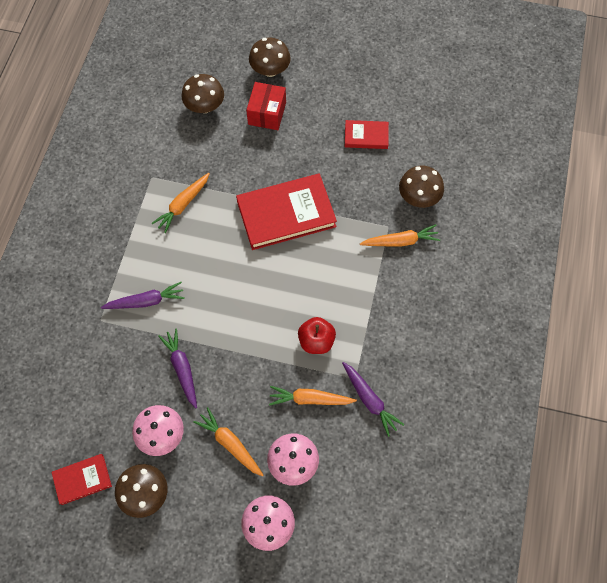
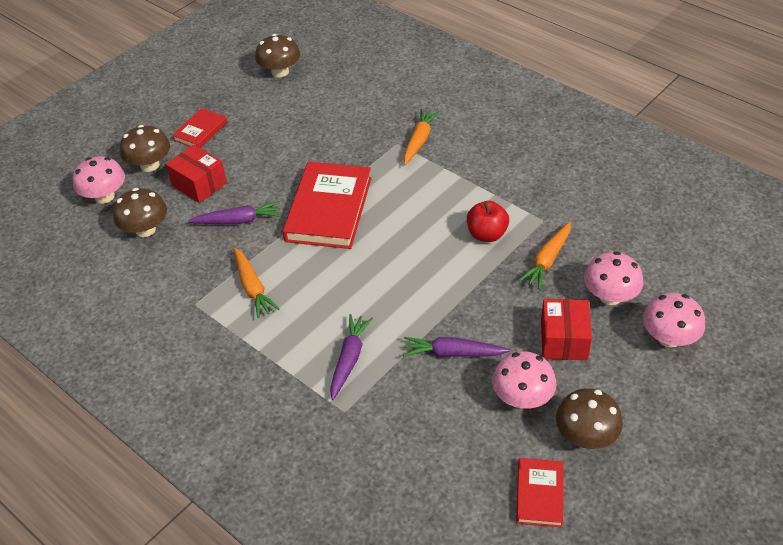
camera: 60 degrees left, 20 degrees down
orange carrot [193,407,263,476] -> red box [541,299,592,360]
purple carrot [342,362,404,437] -> purple carrot moved to [188,201,282,224]
red book [345,120,389,149] -> red book moved to [172,108,227,148]
brown mushroom [399,165,444,208] -> brown mushroom moved to [255,34,300,77]
none -> pink mushroom [73,156,125,204]

